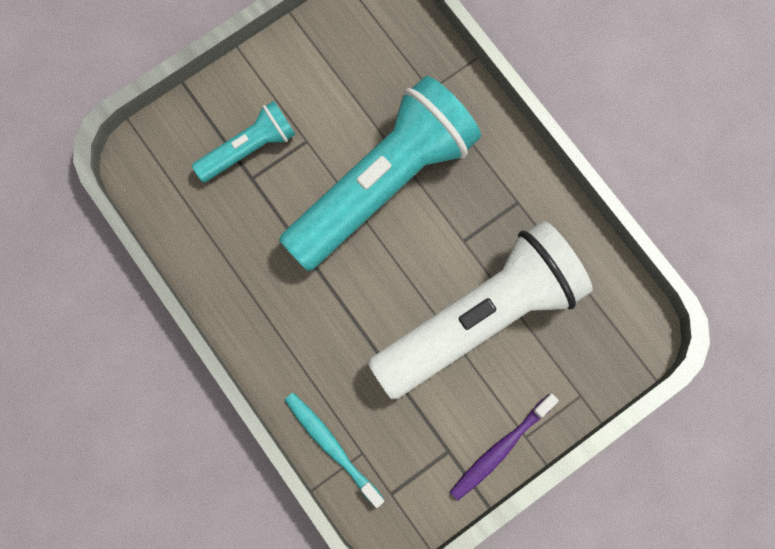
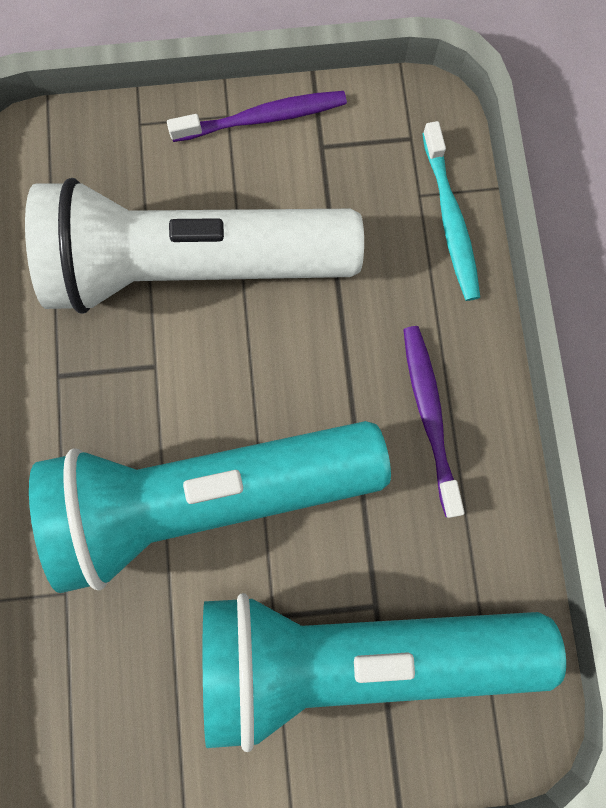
camera: 150 degrees left, 0 degrees up
turquoise flashlight [192,101,296,182] -> turquoise flashlight [203,593,566,752], size x2.04
none -> purple toothbrush [403,326,465,518]

